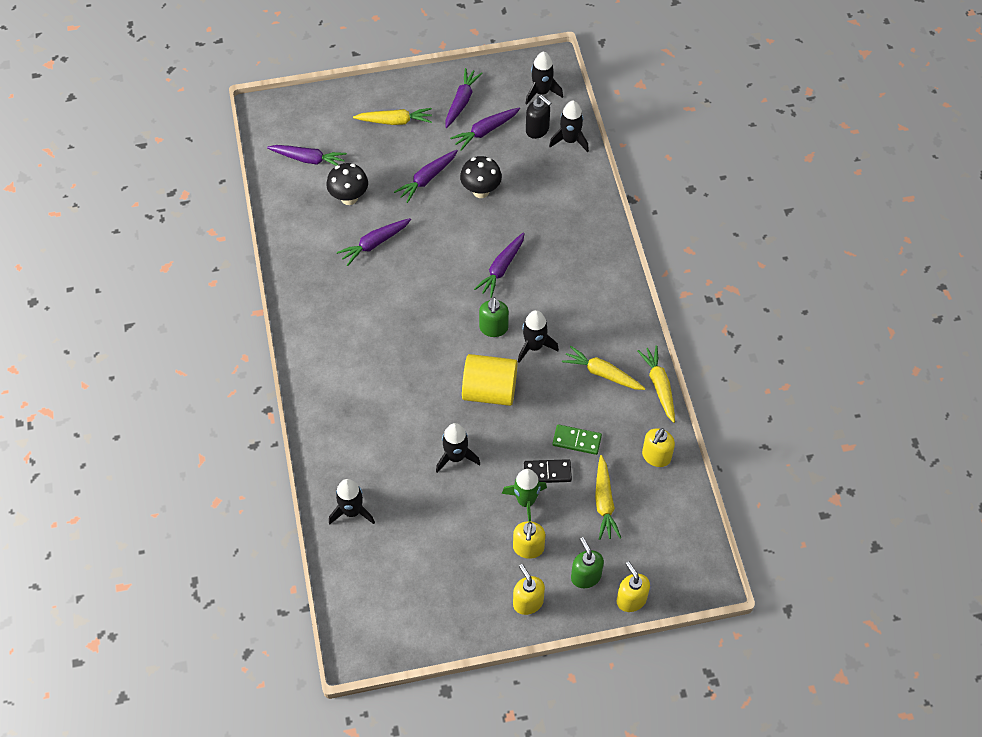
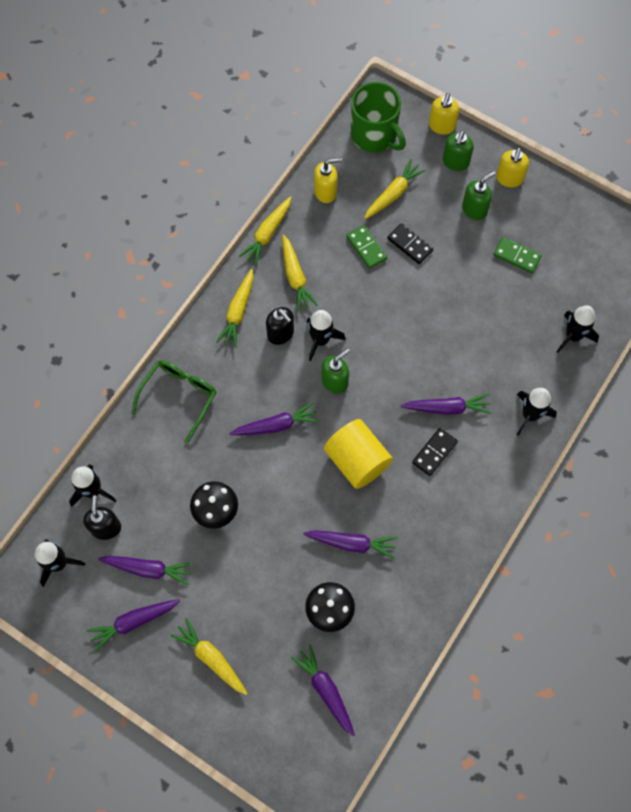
camera: 135 degrees left, 10 degrees up
purple carrot [394,150,458,203] -> purple carrot moved to [401,393,491,415]
black rocket [436,423,480,473] -> black rocket moved to [517,388,557,436]
yellow cylinder [462,354,518,406] -> yellow cylinder moved to [324,419,393,489]
green rocket [502,469,547,521] -> none
yellow soap dispenser [513,521,545,559] -> green soap dispenser [462,171,495,220]
none -> green glasses [131,360,216,443]
none -> yellow carrot [216,269,253,348]
none -> black soap dispenser [266,307,294,345]
none -> green mug [351,82,406,152]
none -> black domino [412,428,458,476]
none -> green domino [493,237,542,273]

